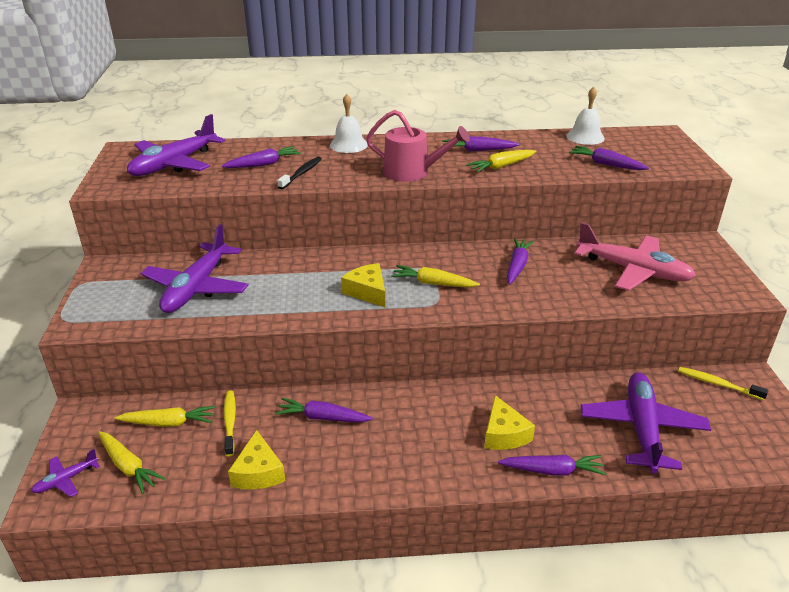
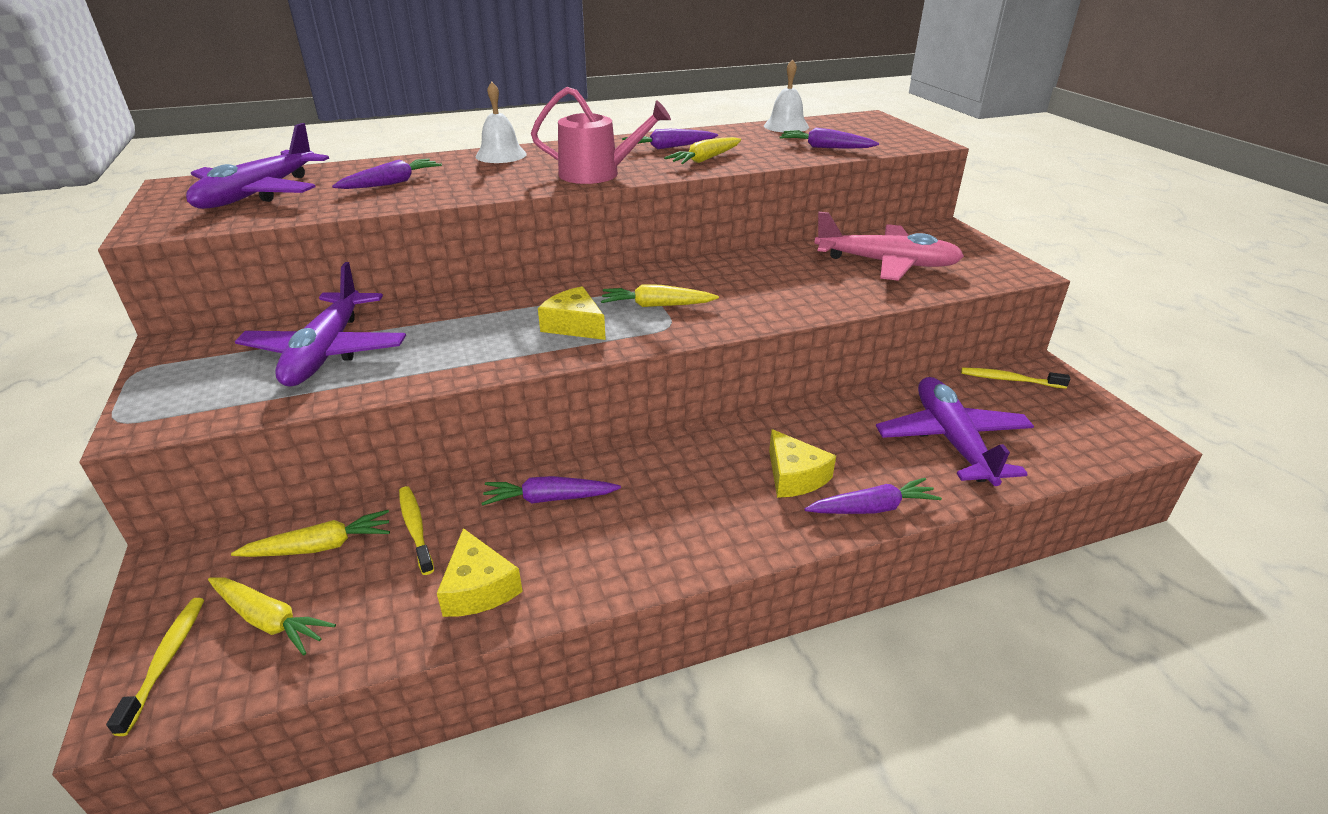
camera: 15 degrees left, 0 degrees up
purple plane [31,449,100,497] -> yellow toothbrush [106,598,204,736]
black toothbrush [277,157,322,189] -> none
purple carrot [507,238,534,285] -> none

